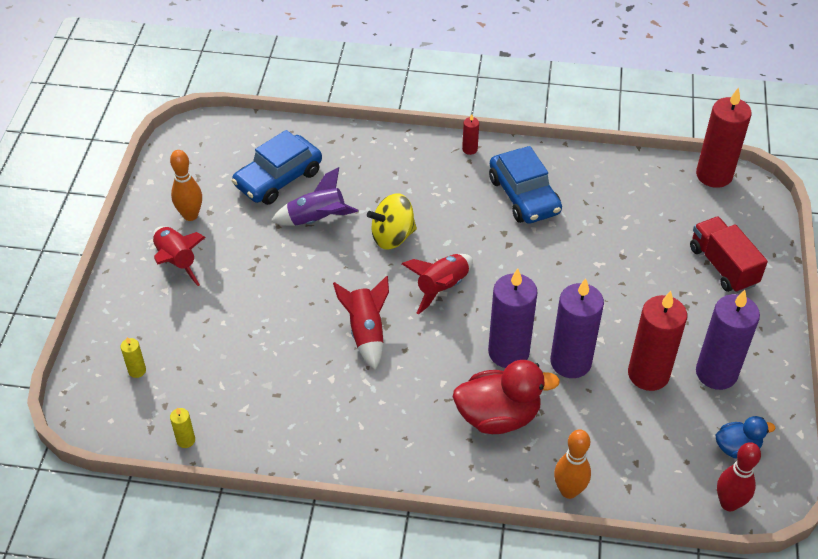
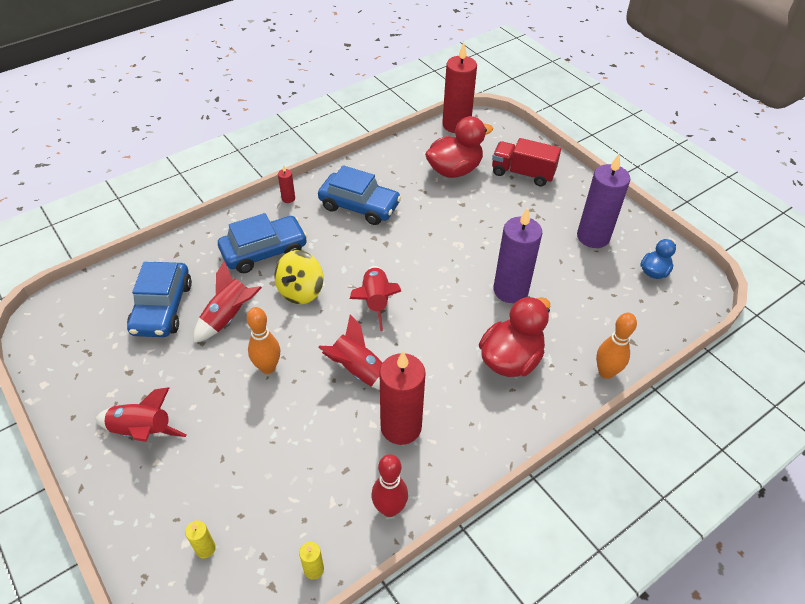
camera: 45 degrees left, 0 degrees up
orange bowling pin [170,150,202,221] -> orange bowling pin moved to [247,307,280,374]
purple rocket [271,167,358,225] -> red rocket [193,261,262,343]
purple candle [488,268,537,368] -> none
red candle [628,291,687,391] -> red candle moved to [379,351,426,445]
red bowling pin [717,442,761,511] -> red bowling pin moved to [371,454,408,517]
none -> blue car [218,213,307,273]
none -> red duck [425,116,493,178]

